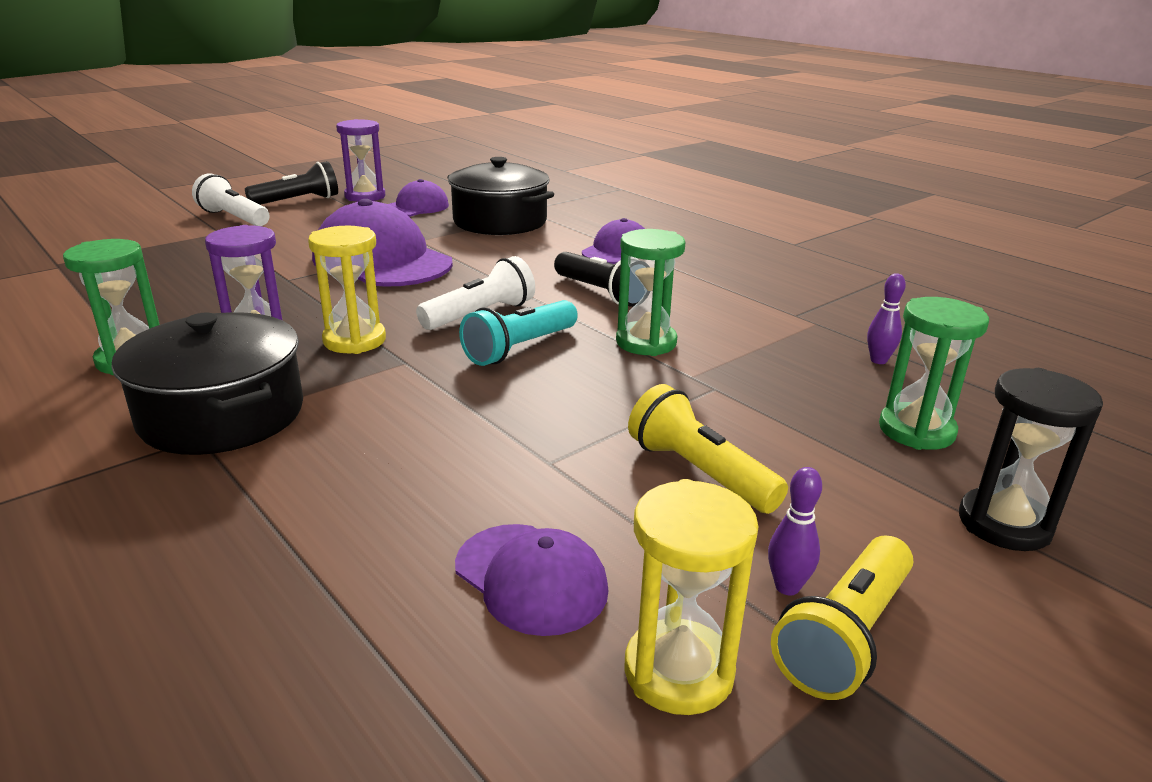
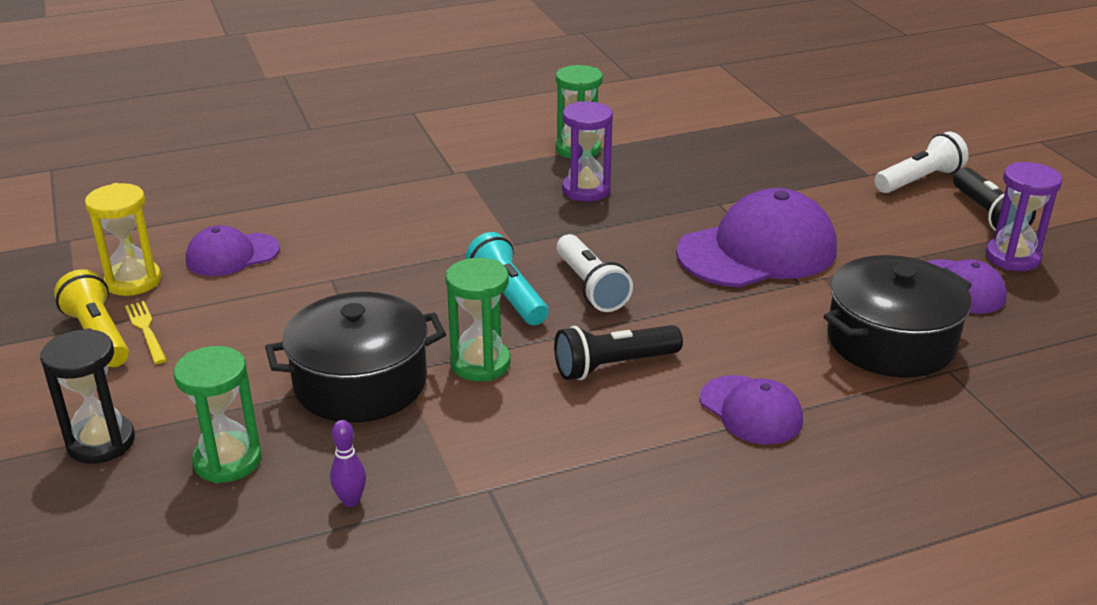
camera: 110 degrees right, 5 degrees up
black pot [111,312,303,455] -> black pot moved to [265,292,446,423]
yellow hourglass [308,225,386,354] -> none
yellow flashlight [628,384,788,514] -> none
purple bowling pin [768,467,822,595] -> yellow fork [125,301,167,364]

